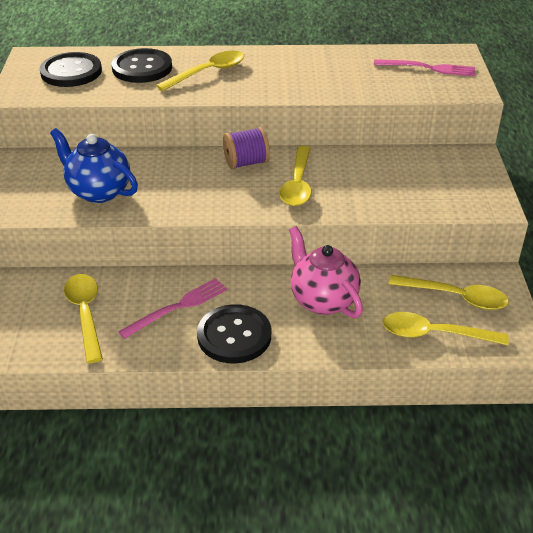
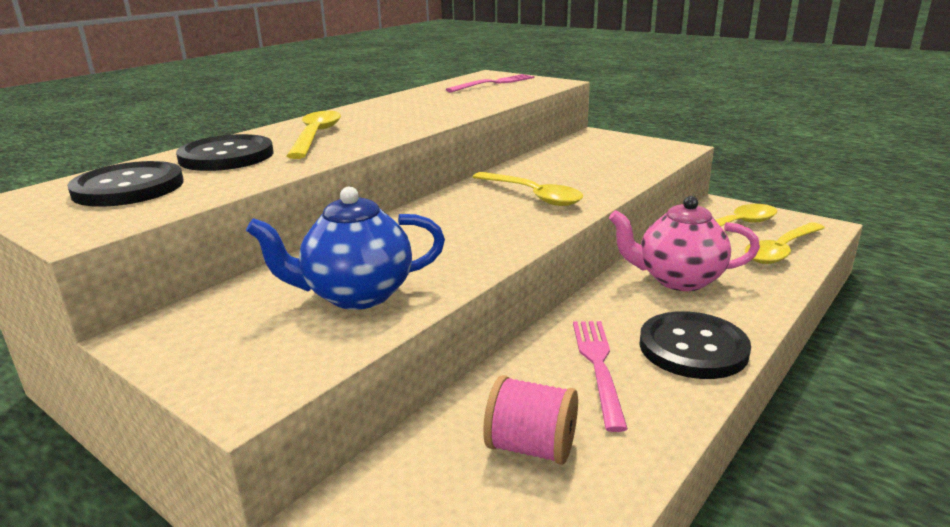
camera: 50 degrees left, 15 degrees down
yellow spoon [64,274,103,363] -> pink spool [483,375,578,465]
purple spool [223,127,270,169] -> none

